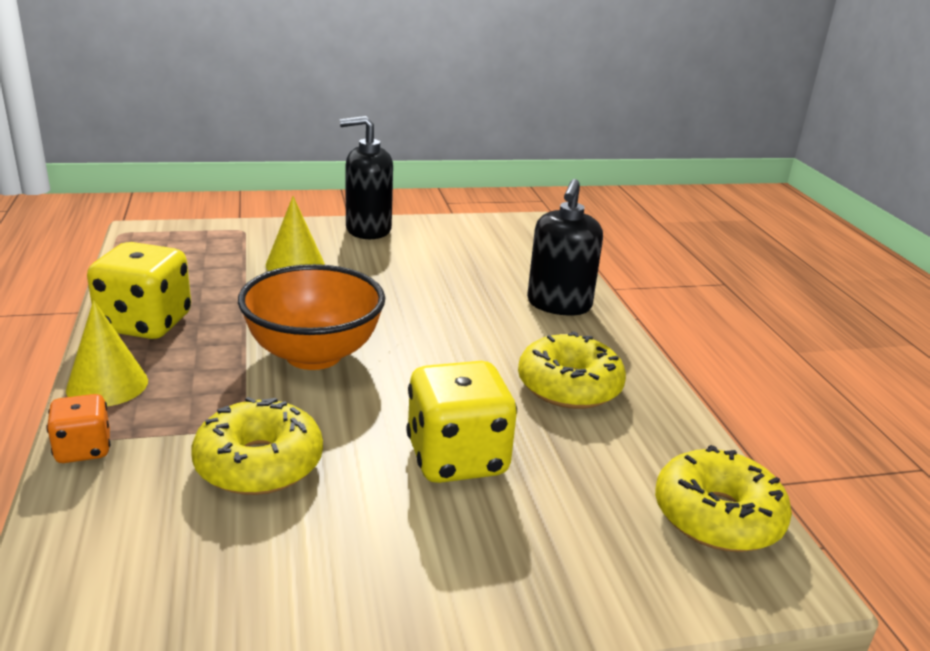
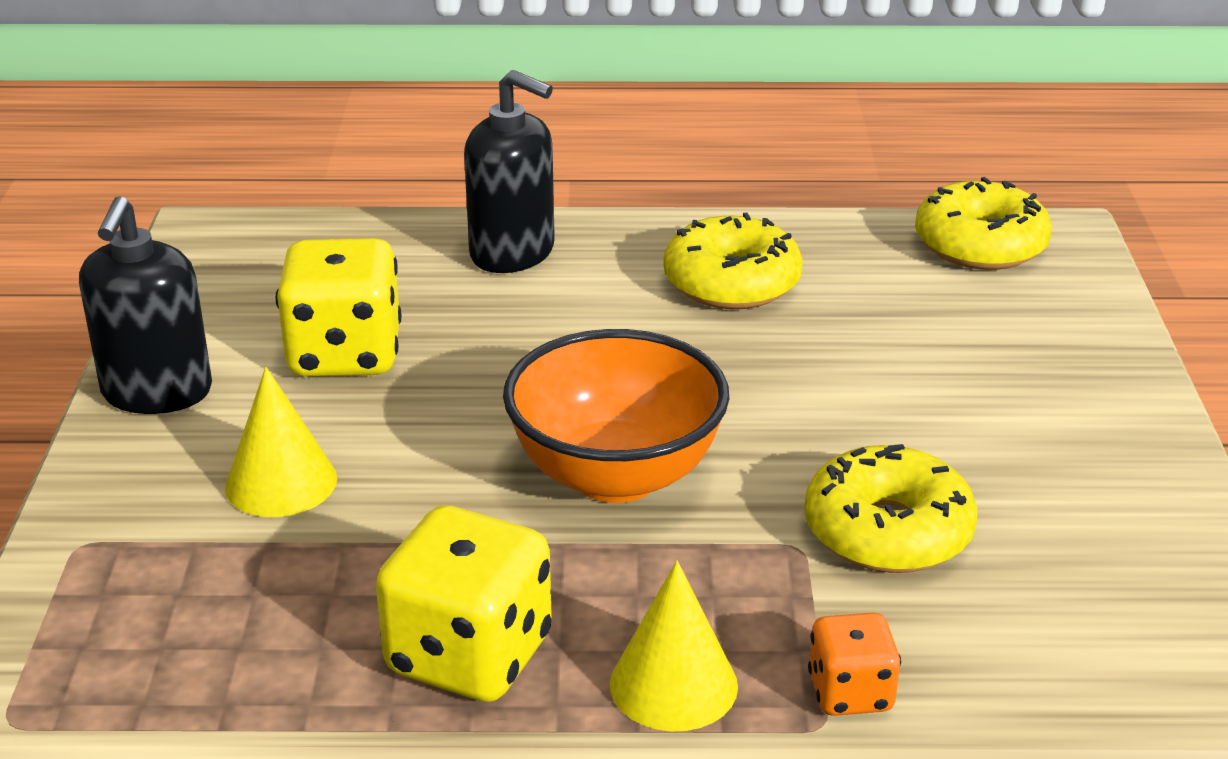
camera: 75 degrees left, 5 degrees up
yellow dice [406,361,517,483] -> yellow dice moved to [276,238,401,377]

